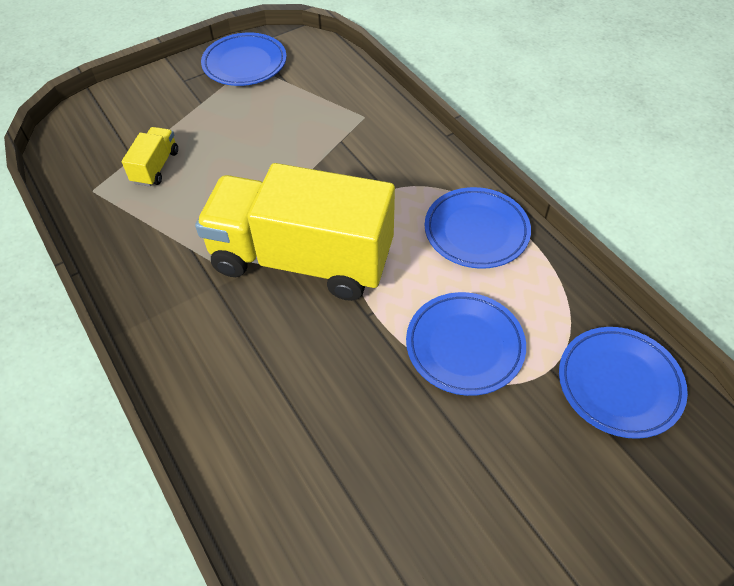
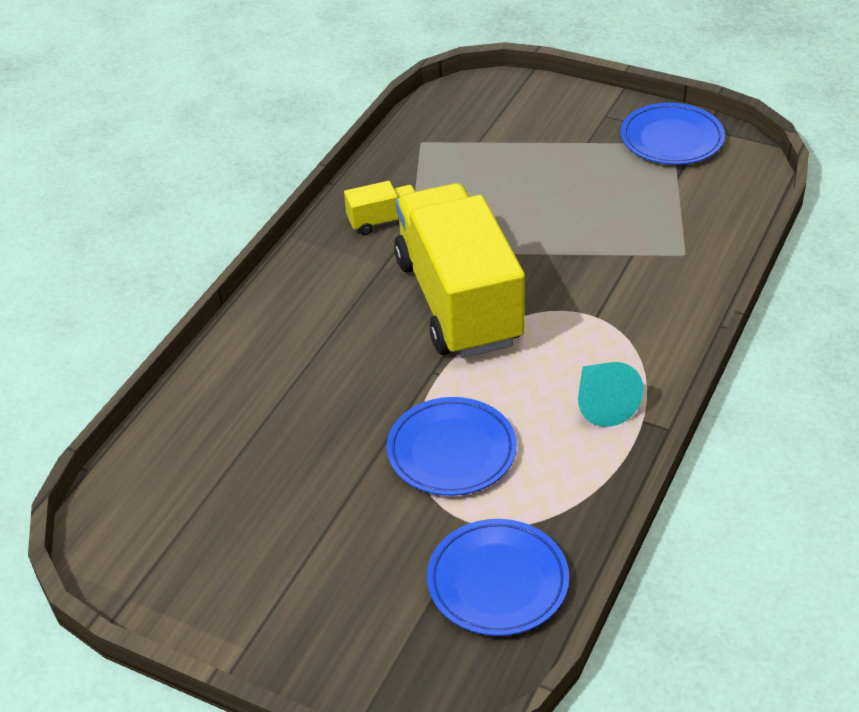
camera: 60 degrees right, 10 degrees down
yellow truck [122,127,178,187] -> yellow truck moved to [344,181,415,235]
blue plate [425,187,531,269] -> turquoise cone [578,362,644,427]

